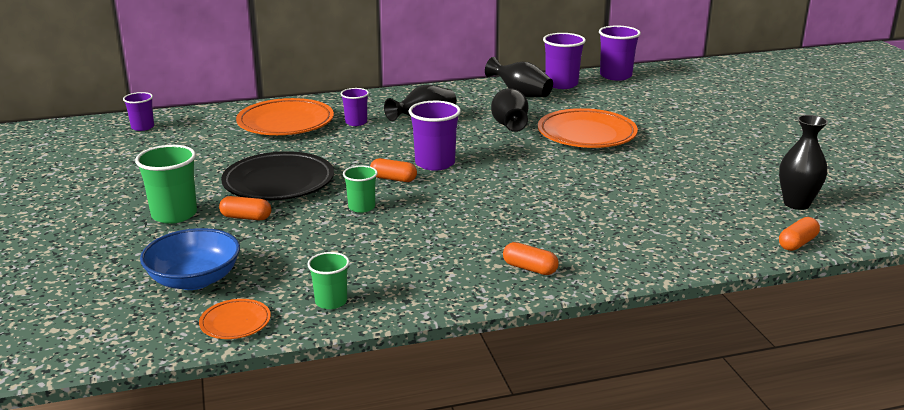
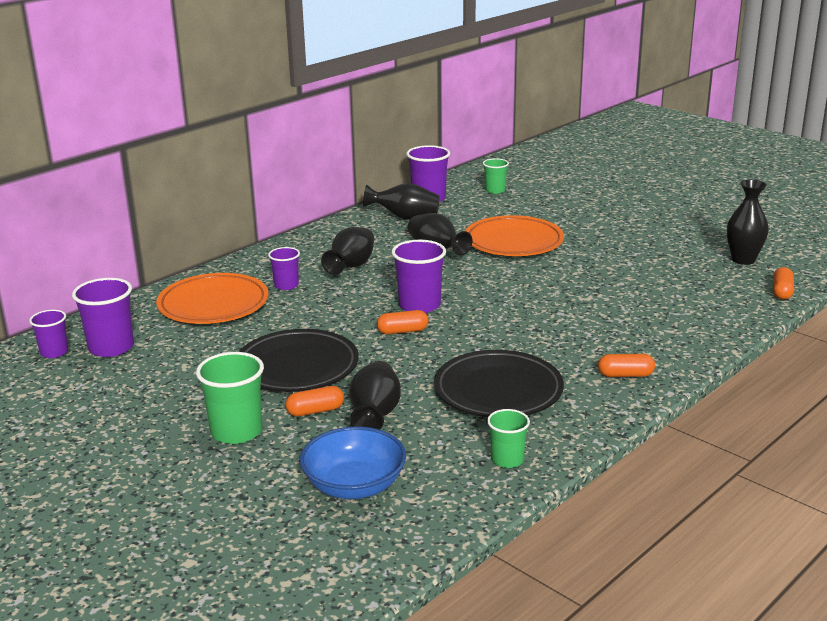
camera: 30 degrees left, 0 degrees up
orange plate [199,299,271,339] -> none
green cup [343,165,378,213] -> green cup moved to [483,158,509,194]
purple cup [599,25,641,81] -> purple cup moved to [72,278,134,357]
none -> black vase [349,361,401,430]
none -> black plate [434,350,564,417]

